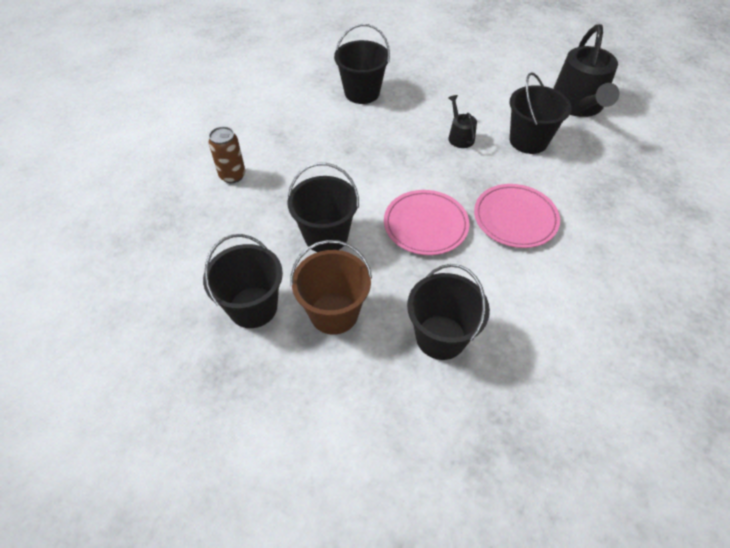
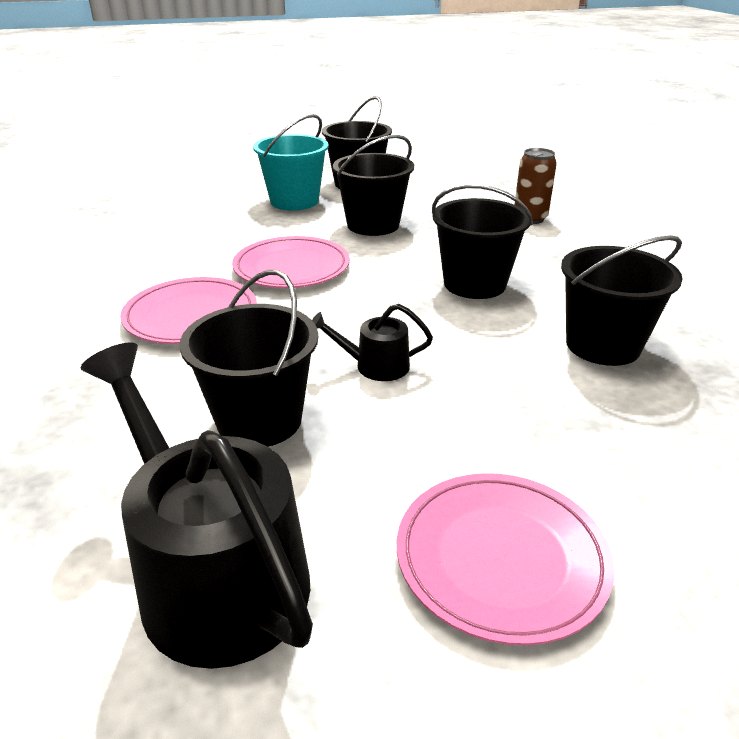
camera: 135 degrees right, 20 degrees down
brown bucket [290,240,372,335] -> turquoise bucket [253,114,329,210]
black bucket [407,264,490,360] -> black bucket moved to [432,184,533,299]
black watering can [448,95,477,148] -> black watering can turned 150 degrees clockwise [312,304,433,381]
none -> pink plate [397,473,614,646]

